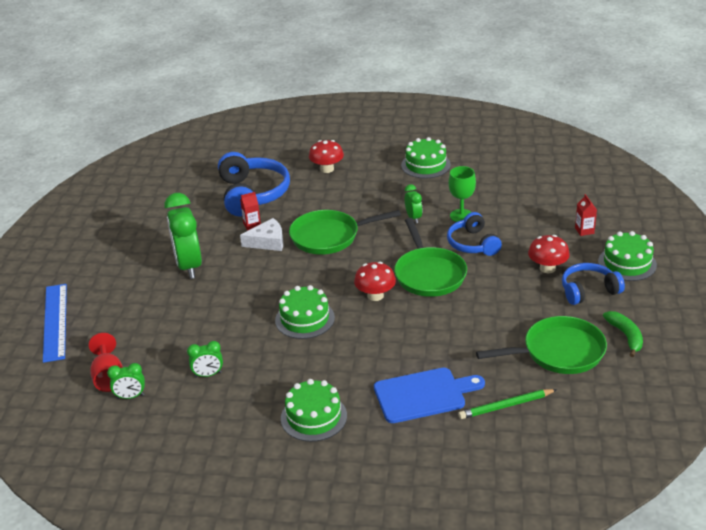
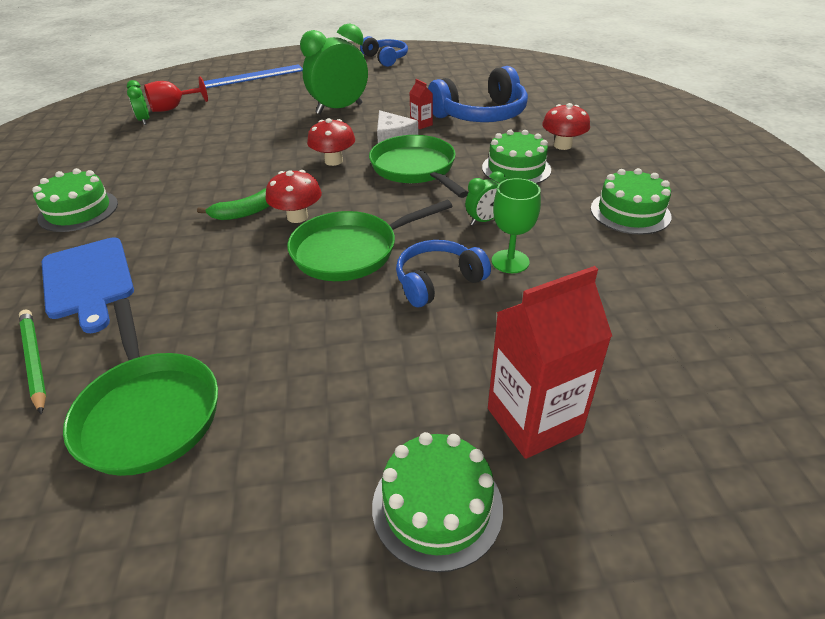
camera: 75 degrees right, 5 degrees up
green clock [187,341,223,378] -> none
green cake [275,285,335,339] -> green cake moved to [482,130,551,184]
red mushroom [528,235,570,273] -> red mushroom moved to [307,118,355,166]
blue headphones [562,263,625,305] -> blue headphones moved to [360,36,408,67]
red carton [575,194,597,236] -> red carton [488,266,612,459], size x2.19
green banana [603,311,643,357] -> green banana moved to [197,188,270,220]

